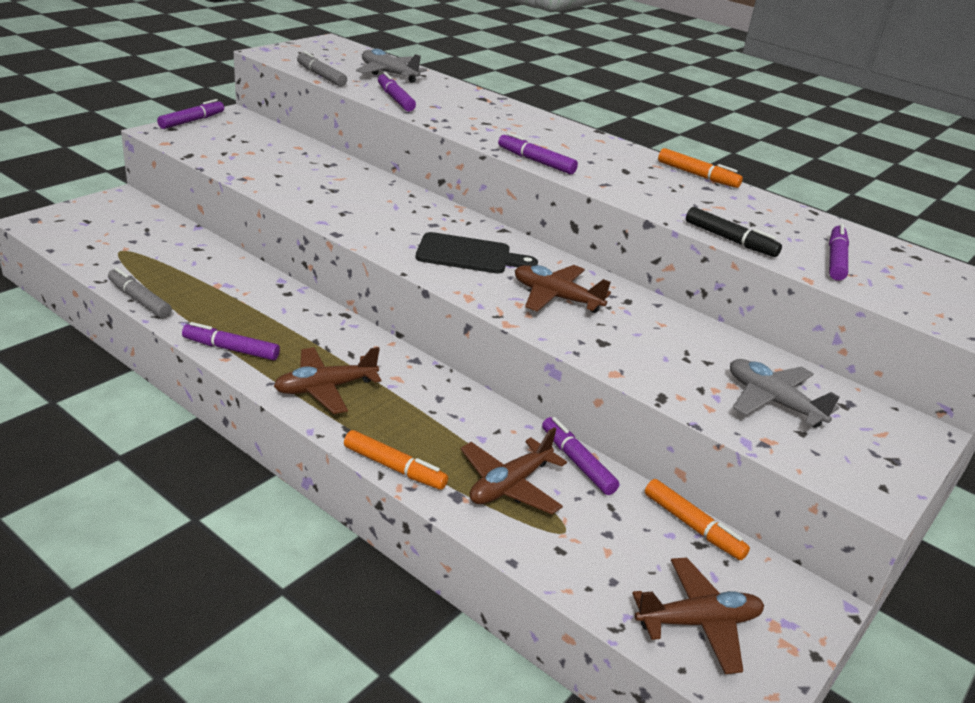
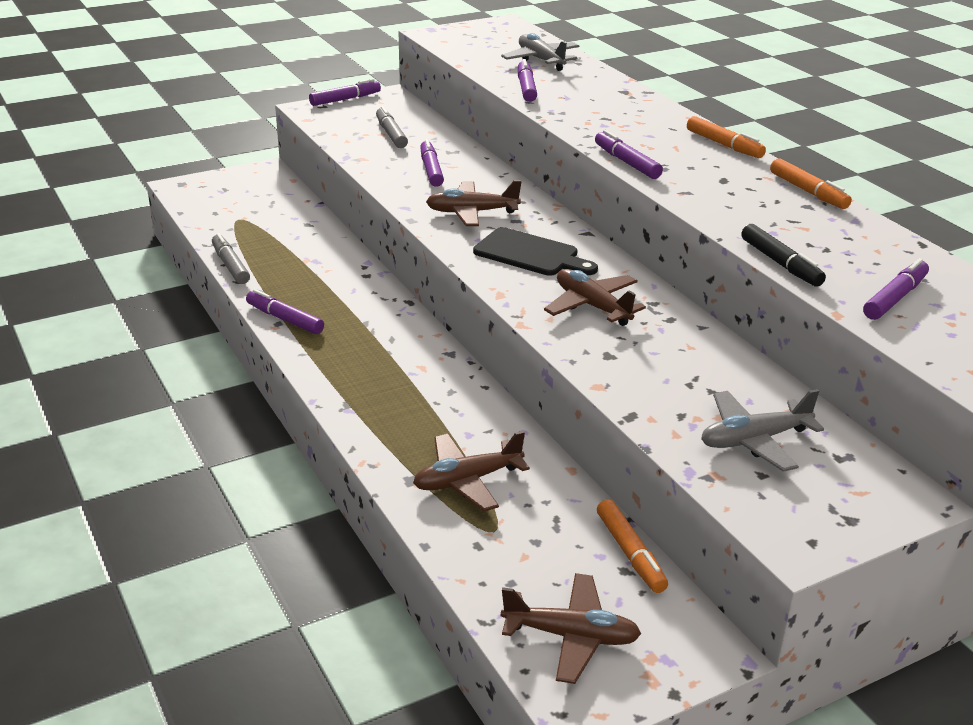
camera: 25 degrees right, 0 degrees up
brown plane [274,347,381,414] -> brown plane moved to [426,180,522,226]
grey marker [297,51,347,87] -> grey marker moved to [376,106,408,148]
orange marker [344,430,448,490] -> orange marker moved to [687,116,766,158]
purple marker [542,417,619,495] -> purple marker moved to [420,139,444,187]
grey plane [730,359,840,428] -> grey plane turned 90 degrees counterclockwise [701,389,824,472]

